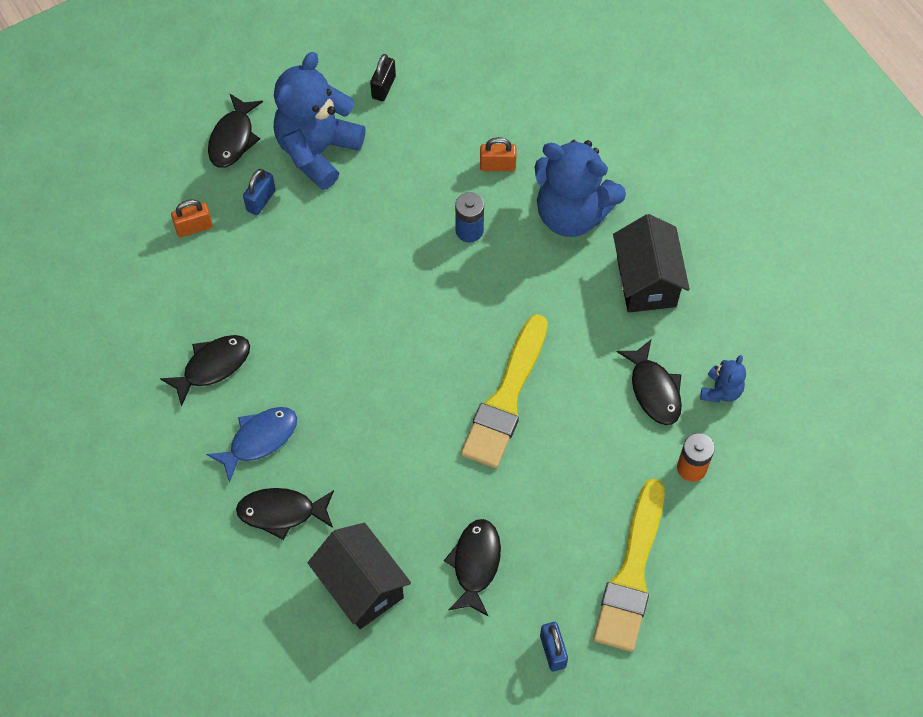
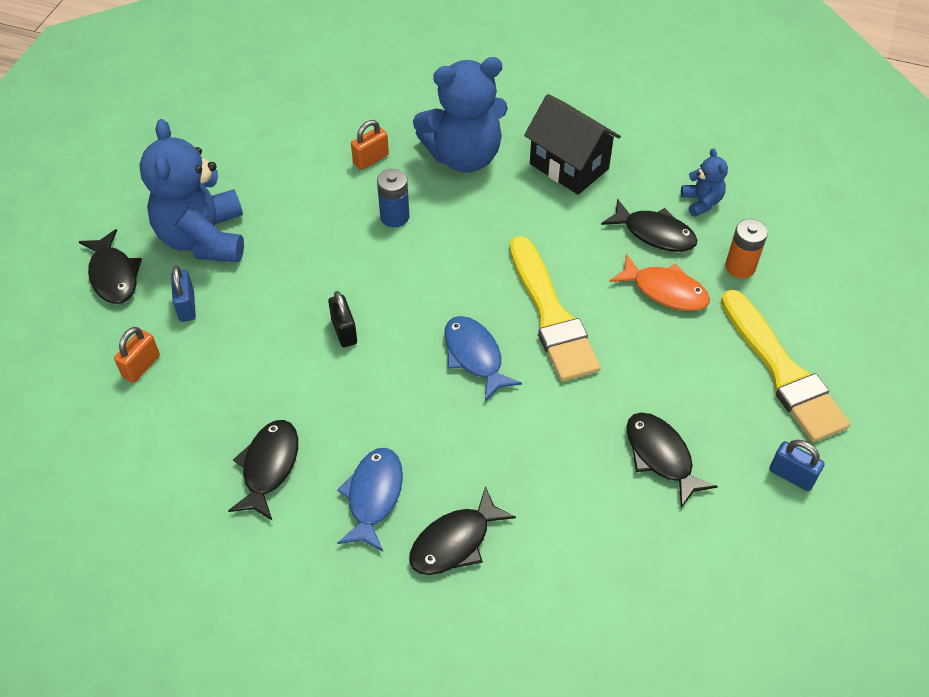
camera: 40 degrees left, 10 degrees down
black house [308,523,411,629] -> none
black padlock [370,54,396,101] -> black padlock moved to [328,291,357,347]
none -> blue fish [444,316,522,401]
none -> orange fish [609,254,710,311]

